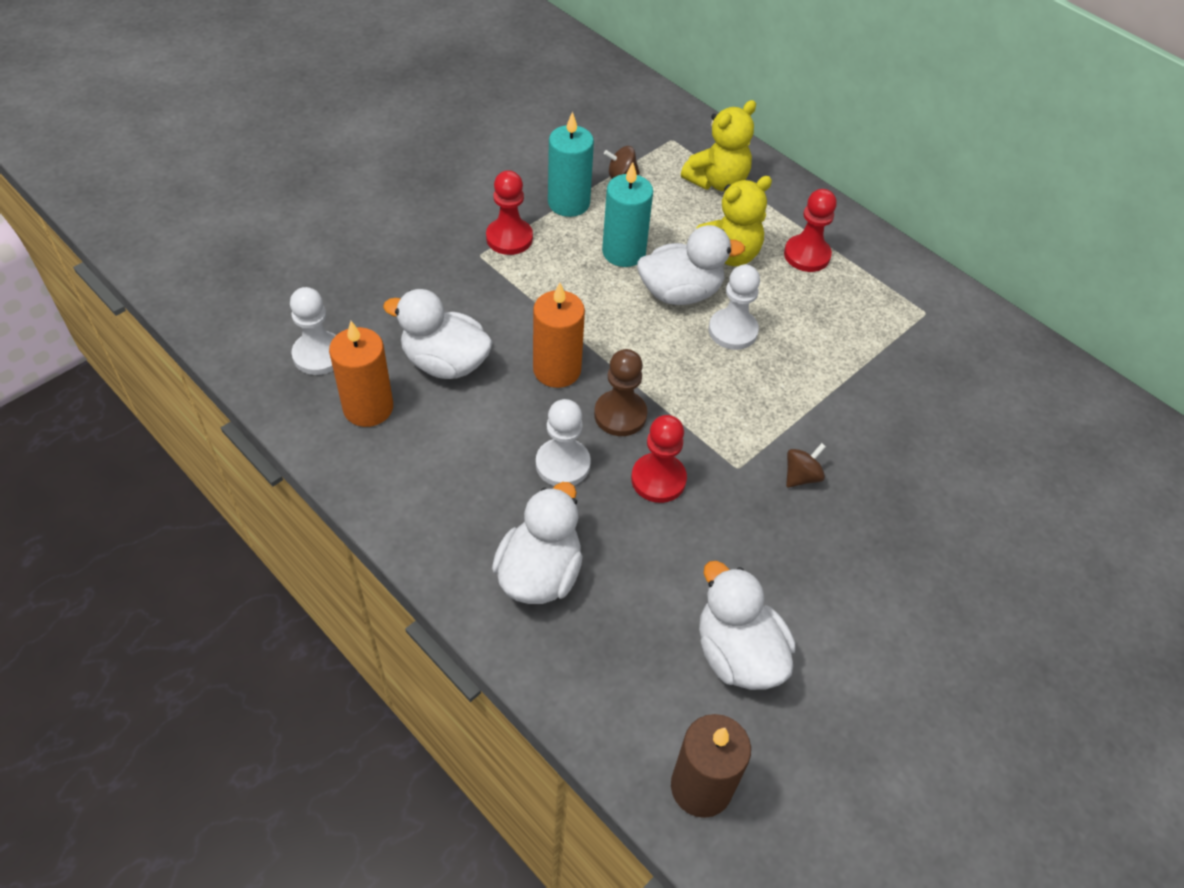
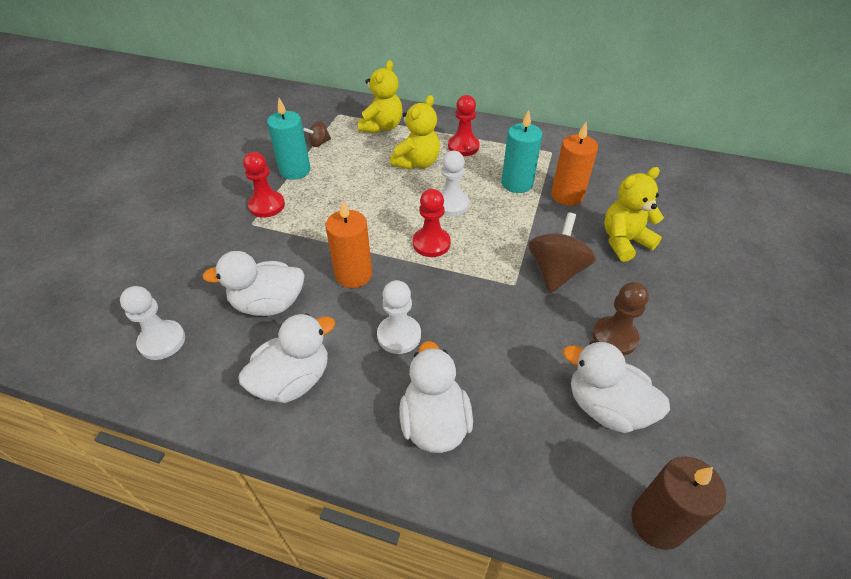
camera: 25 degrees left, 5 degrees down
orange candle [329,321,393,427] -> orange candle moved to [551,122,598,206]
brown pawn [594,349,647,436] -> brown pawn moved to [593,282,649,356]
turquoise candle [602,162,653,267] -> turquoise candle moved to [501,110,542,193]
red pawn [631,415,687,503] -> red pawn moved to [413,189,451,257]
white duck [637,225,745,305] -> white duck moved to [238,313,335,403]
brown spinning top [786,443,826,488] -> brown spinning top [528,213,596,293], size x1.98
none -> yellow teddy bear [604,167,664,262]

